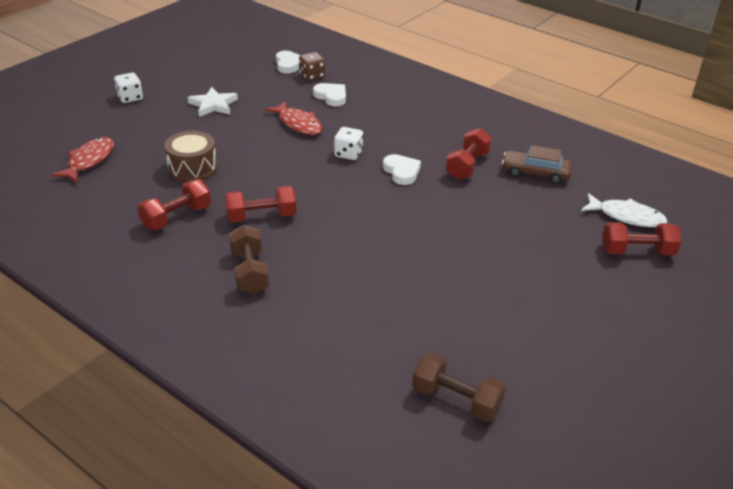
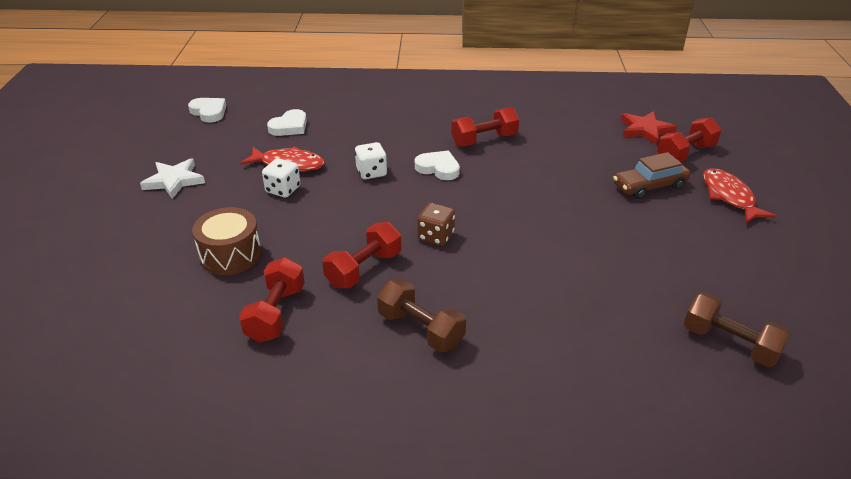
camera: 35 degrees left, 0 degrees up
red fish [51,137,114,182] -> red fish moved to [703,168,776,223]
white dice [114,73,143,103] -> white dice moved to [262,158,301,198]
brown dice [299,52,325,81] -> brown dice moved to [417,203,455,246]
white heart [313,83,346,106] -> white heart turned 120 degrees clockwise [267,109,307,136]
brown dumbbell [412,353,506,422] -> brown dumbbell turned 45 degrees clockwise [684,292,791,367]
red dumbbell [446,128,492,180] -> red dumbbell turned 75 degrees clockwise [451,107,519,146]
brown car [502,145,572,184] -> brown car moved to [613,152,691,199]
white fish [581,193,667,227] -> red star [621,111,677,145]

